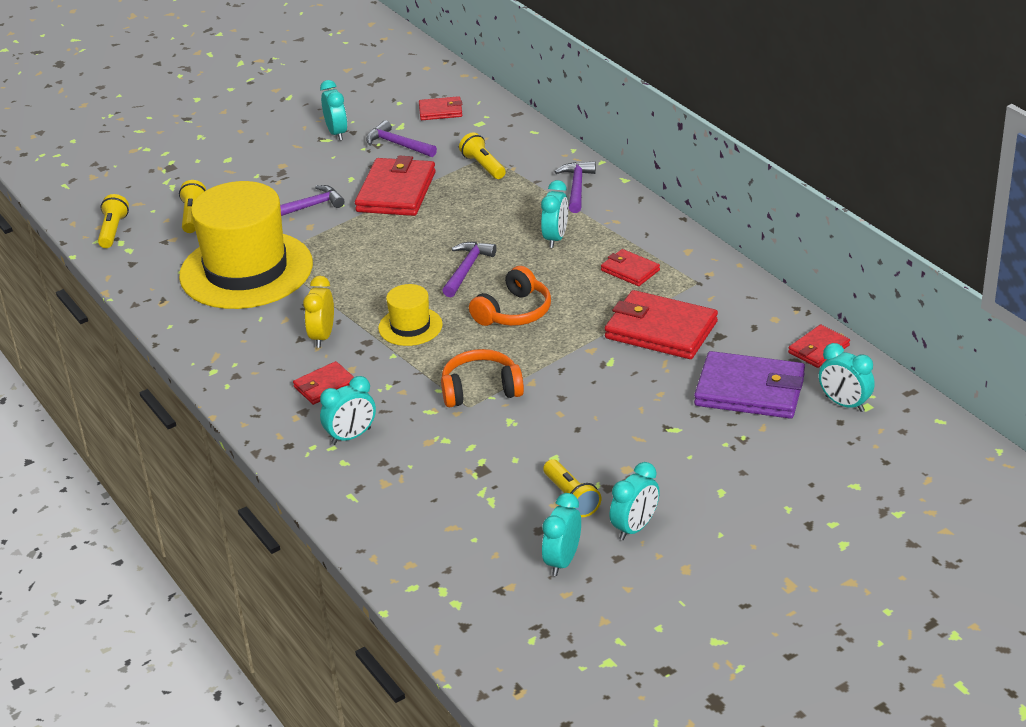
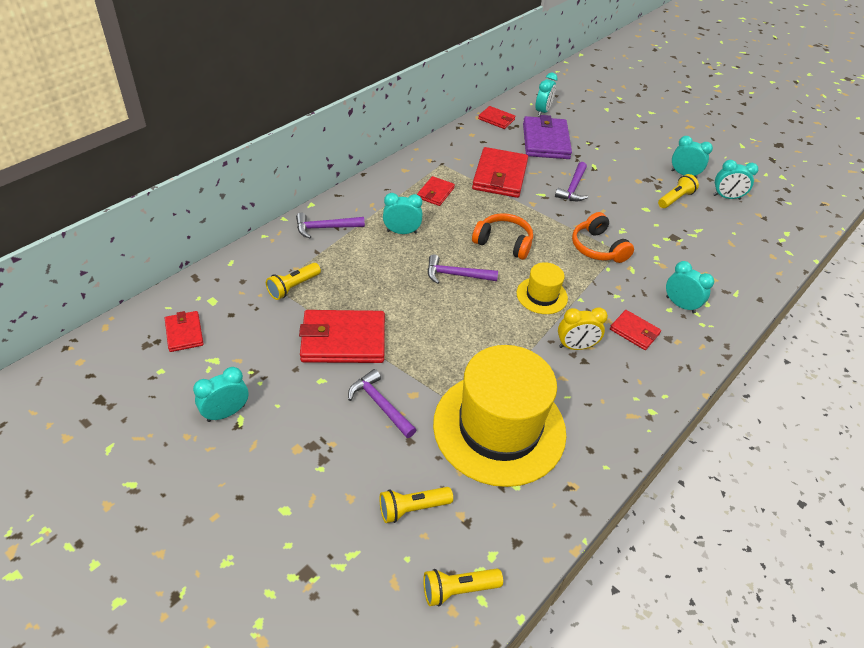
camera: 110 degrees left, 10 degrees up
purple hammer [366,120,437,157] -> purple hammer moved to [555,162,588,201]

